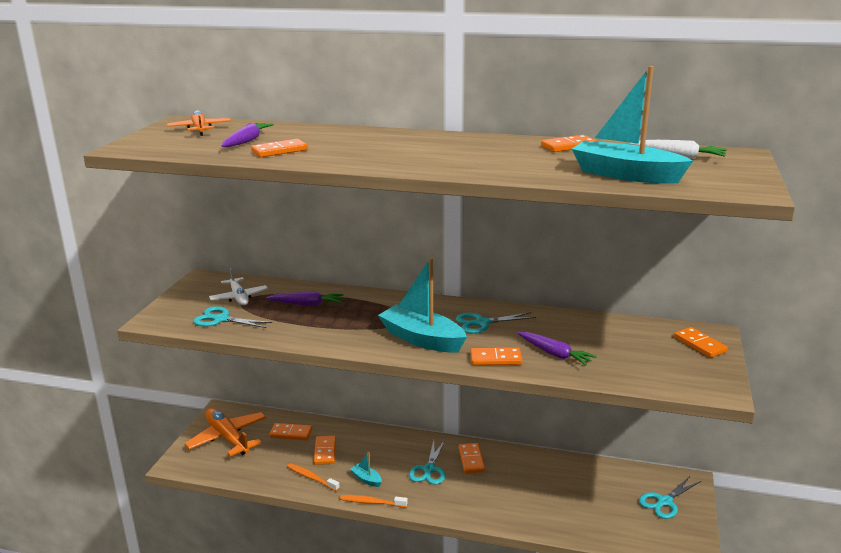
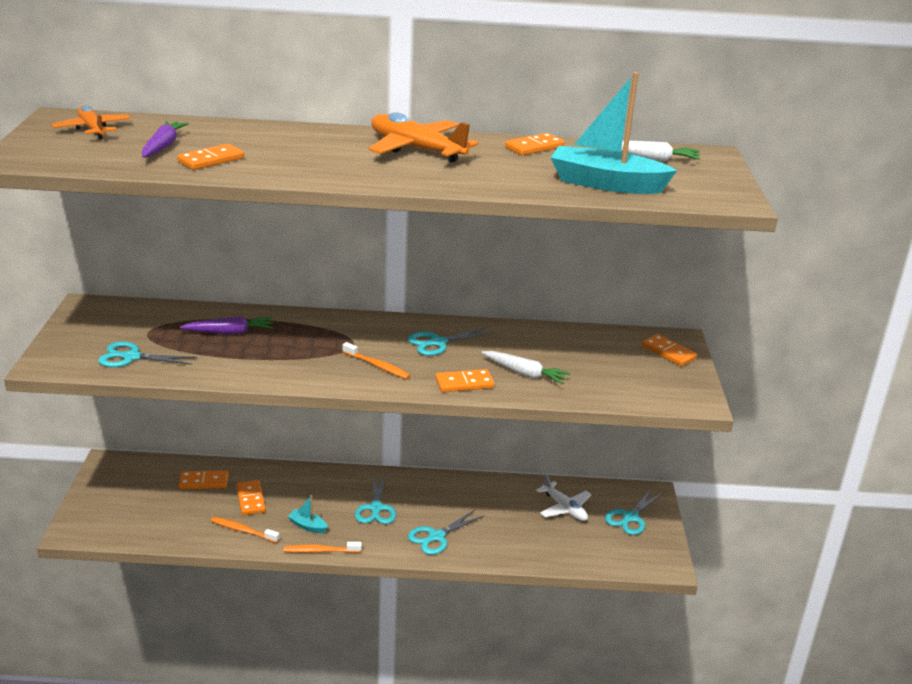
camera: 15 degrees left, 5 degrees up
orange plane [185,408,266,456] -> orange plane moved to [369,112,479,162]
white plane [209,268,268,305] -> white plane moved to [536,474,592,521]
turquoise boat [378,258,467,353] -> orange toothbrush [342,342,411,379]
orange domino [459,443,485,473] -> none
purple carrot [517,332,597,366] -> white carrot [481,351,571,384]
none -> turquoise scissors [408,510,484,555]

